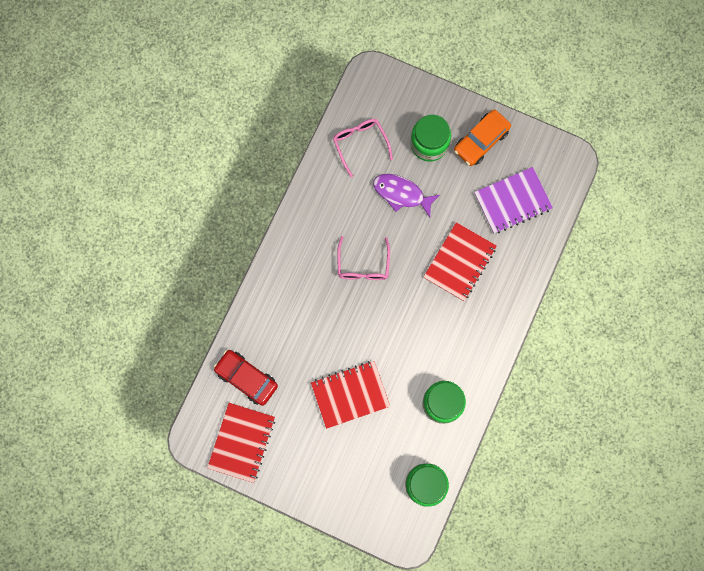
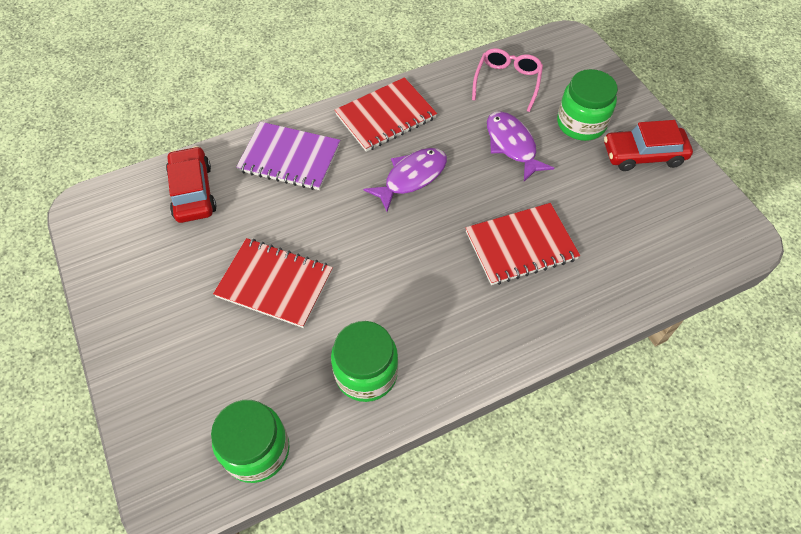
camera: 40 degrees right, 20 degrees down
red notebook [207,403,275,483] -> red notebook moved to [335,77,437,152]
pink glasses [337,236,390,280] -> purple fish [363,148,447,212]
orange car [454,109,511,166] -> red car [604,120,693,171]
purple notebook [474,167,553,234] -> purple notebook moved to [236,122,340,190]

